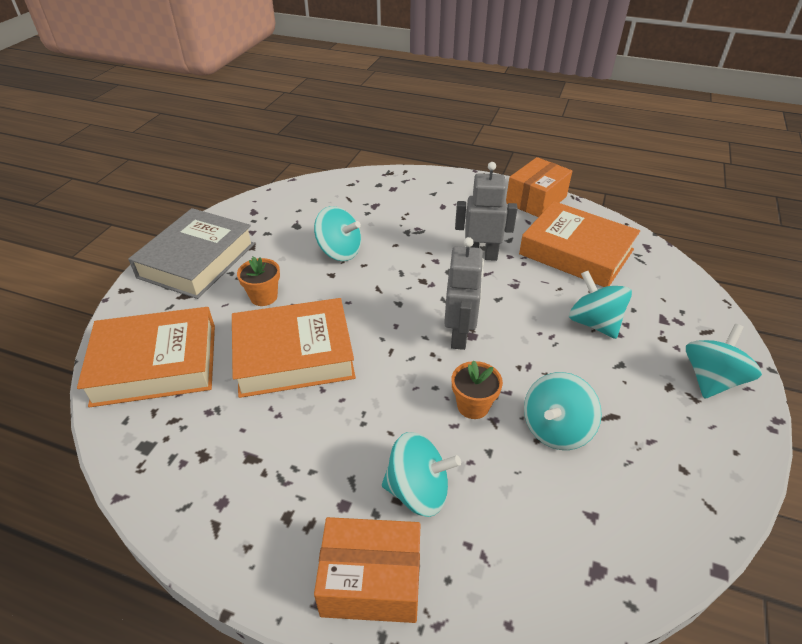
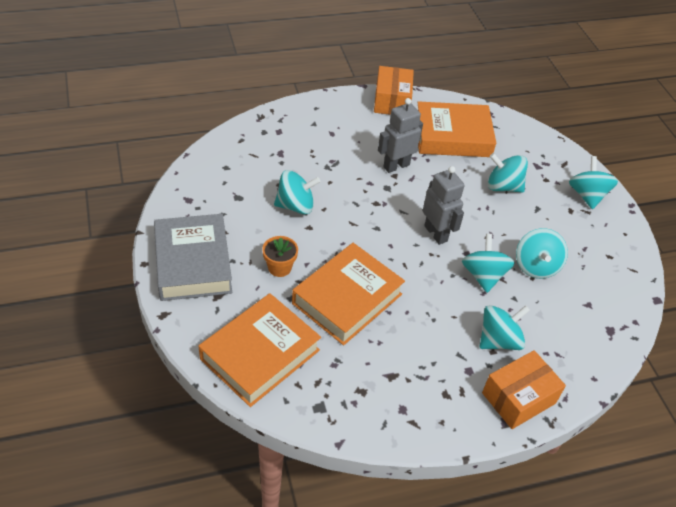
camera: 40 degrees left, 5 degrees up
orange flower pot [452,360,503,419] -> turquoise spinning top [462,234,515,293]

